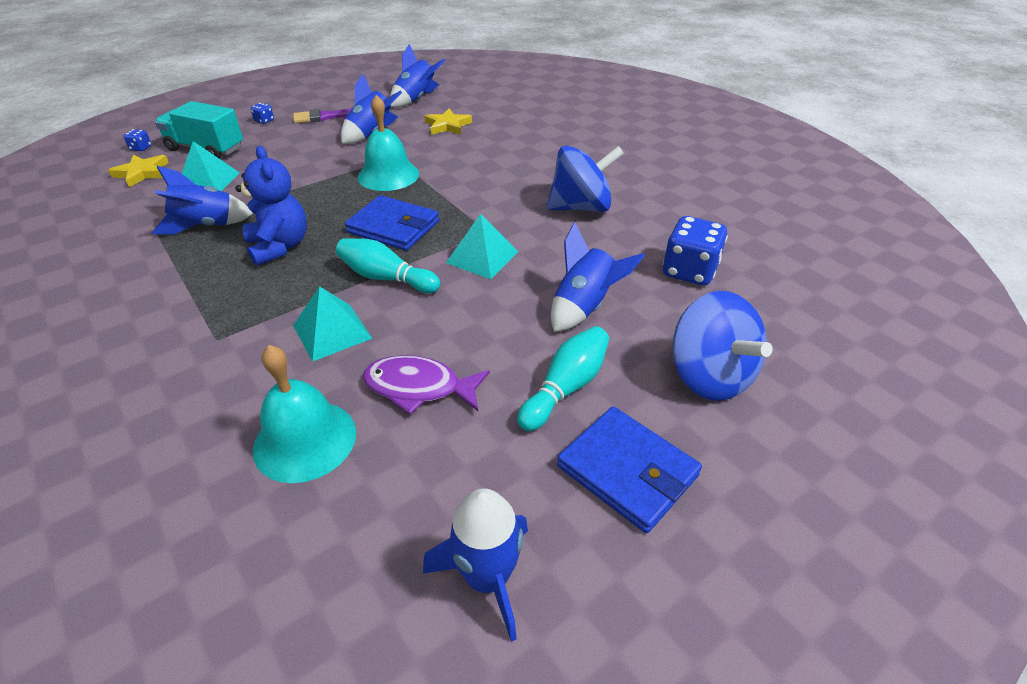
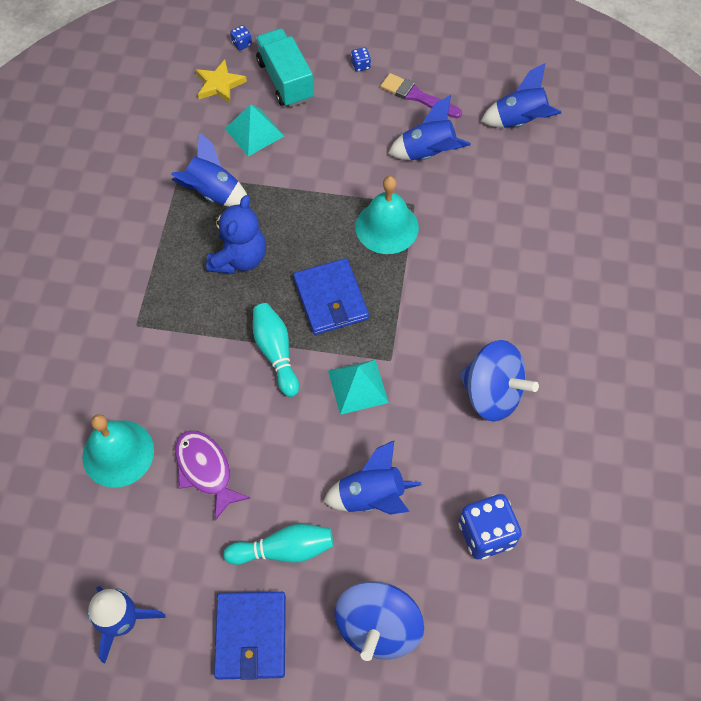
camera: 45 degrees right, 20 degrees up
turquoise pyramid [293,286,372,362] -> none
yellow star [424,108,472,135] -> none

